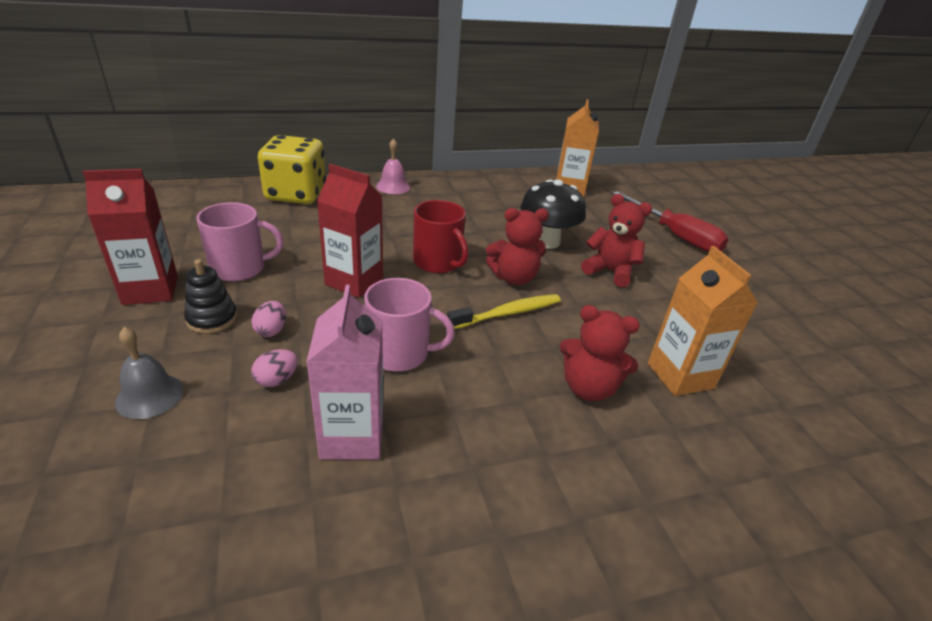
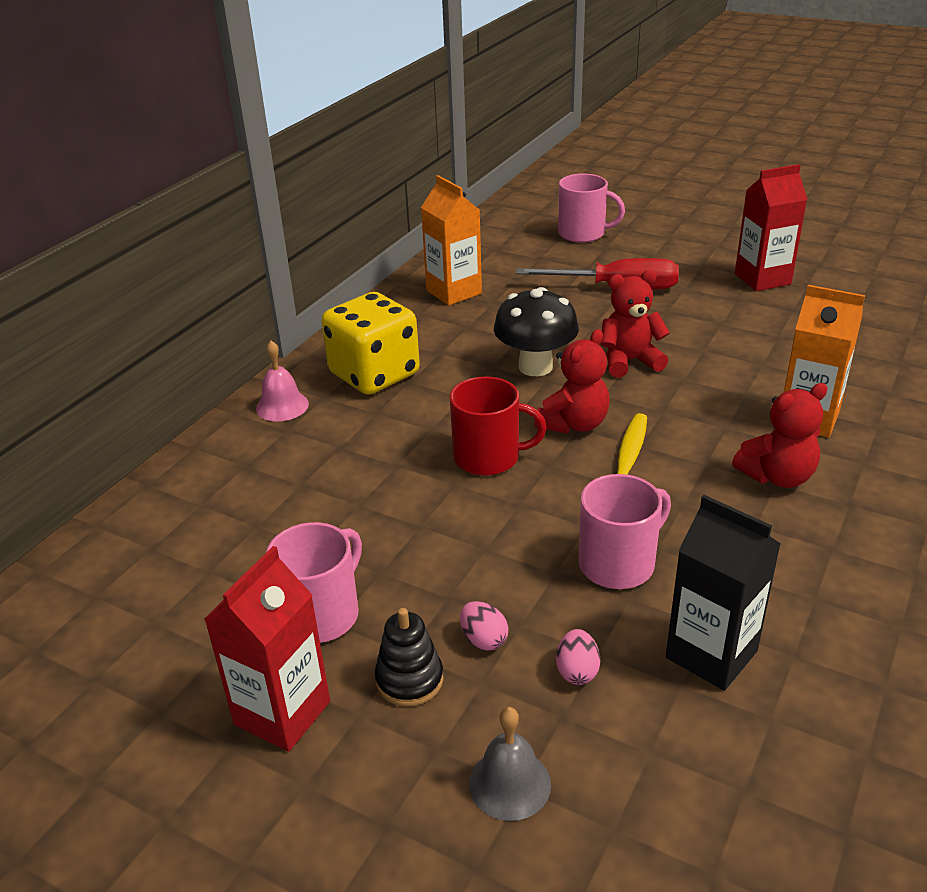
camera: 40 degrees left, 0 degrees up
yellow dice [258,135,326,204] -> yellow dice moved to [321,292,420,395]
pink carton [306,285,383,460] -> black carton [666,495,781,691]
red carton [317,164,383,298] -> red carton moved to [735,164,808,291]
none -> pink mug [558,173,625,243]

